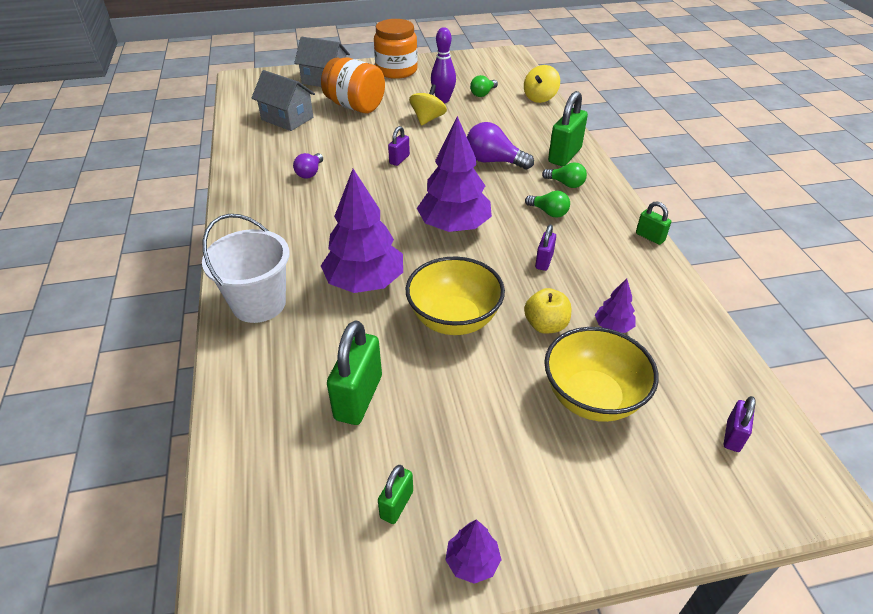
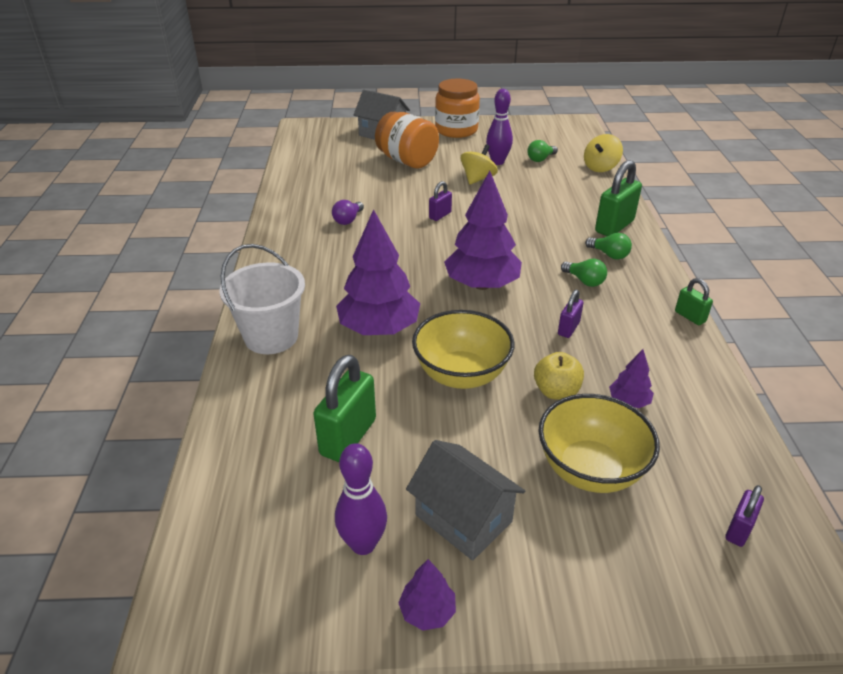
camera: 10 degrees right, 5 degrees down
grey house [252,70,315,131] -> grey house moved to [406,440,525,560]
green padlock [378,465,413,524] -> purple bowling pin [335,443,387,555]
purple light bulb [467,122,534,169] -> none

